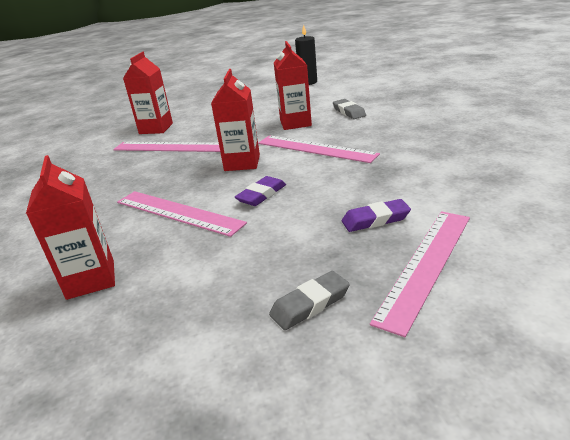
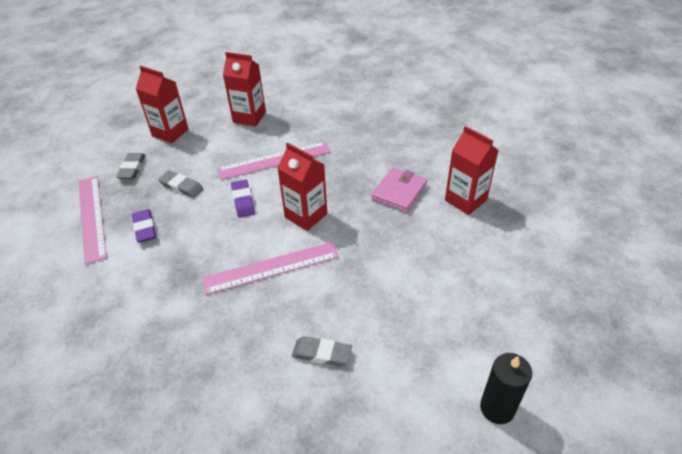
camera: 125 degrees right, 15 degrees up
pink ruler [113,142,220,152] -> pink wallet [371,167,427,213]
red carton [274,41,312,130] -> red carton moved to [136,66,189,143]
purple eraser [342,199,411,232] -> purple eraser turned 45 degrees counterclockwise [132,209,156,242]
none -> grey eraser [158,171,204,198]

